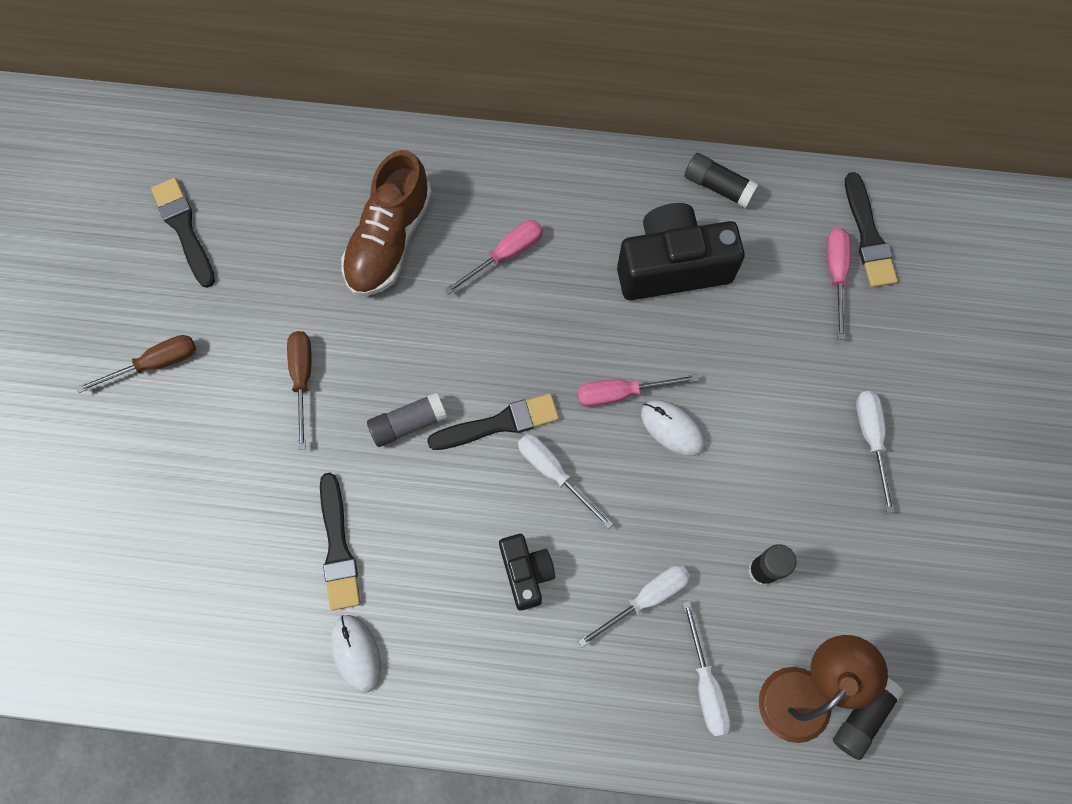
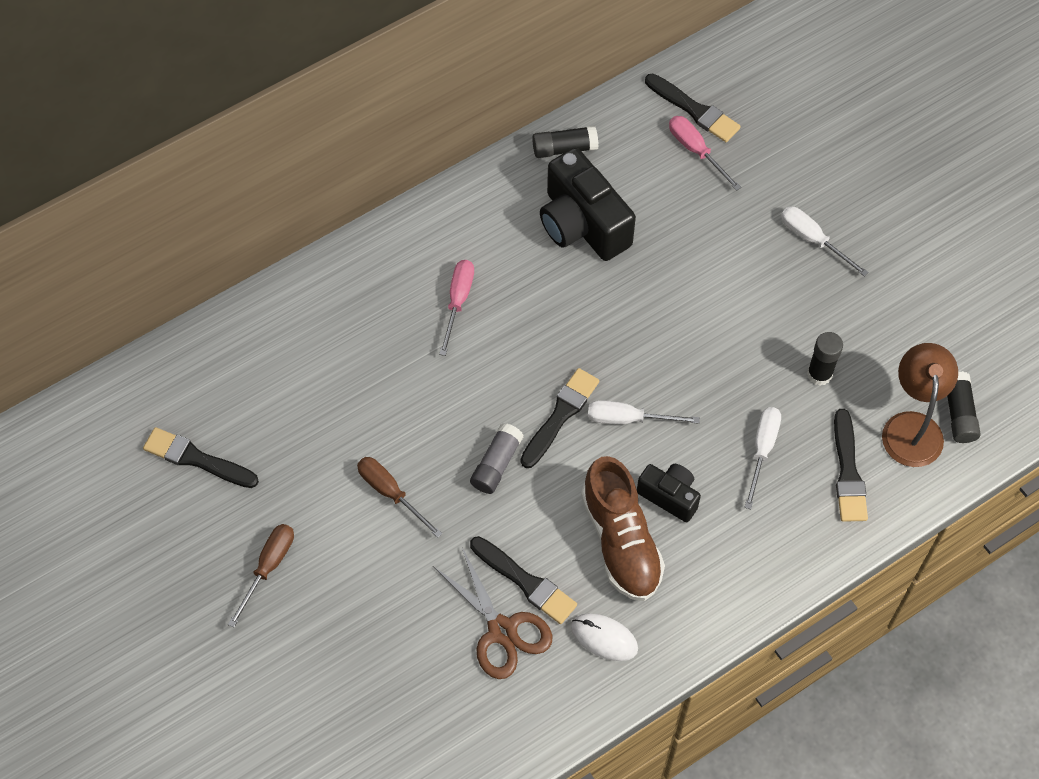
camera: 40 degrees left, 10 degrees down
brown shoe [341,150,432,296] -> brown shoe moved to [581,456,665,601]
pink screwdriver [577,374,699,407] -> none
black camera [617,203,745,300] -> black camera turned 75 degrees counterclockwise [540,148,636,261]
white mouse [641,400,705,456] -> none
white screwdriver [682,601,731,736] -> black brush [834,409,868,522]
none -> brown scissors [433,548,552,679]

